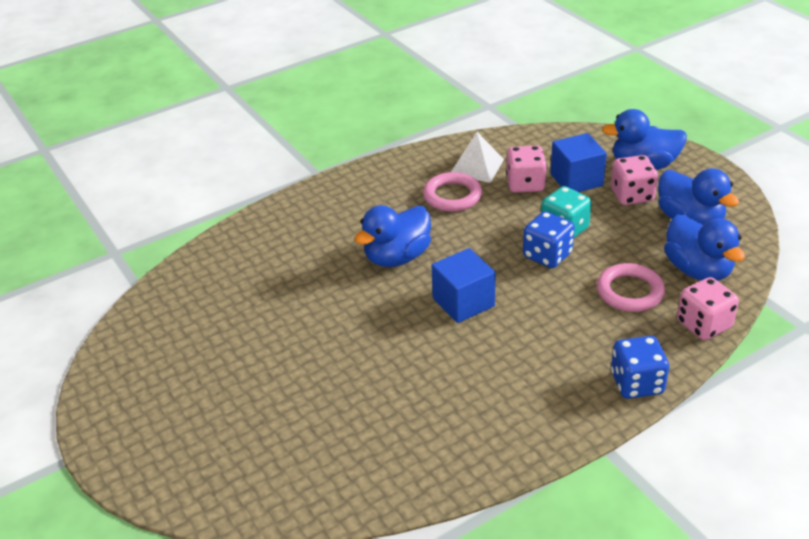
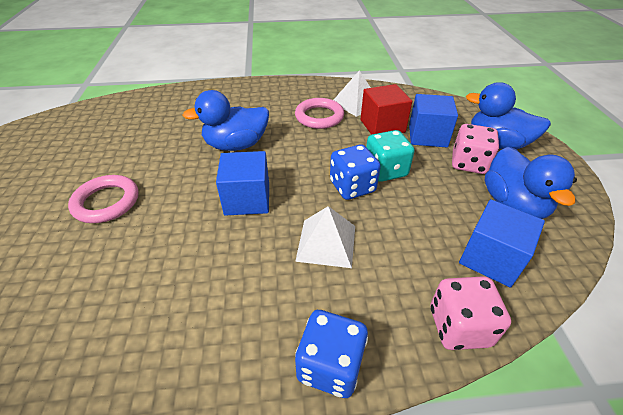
camera: 25 degrees right, 5 degrees up
pink dice [506,145,547,193] -> red cube [360,84,412,135]
pink ring [597,263,665,312] -> pink ring moved to [68,175,139,223]
blue duck [664,214,745,281] -> blue cube [459,199,545,288]
none -> white pyramid [295,206,355,268]

